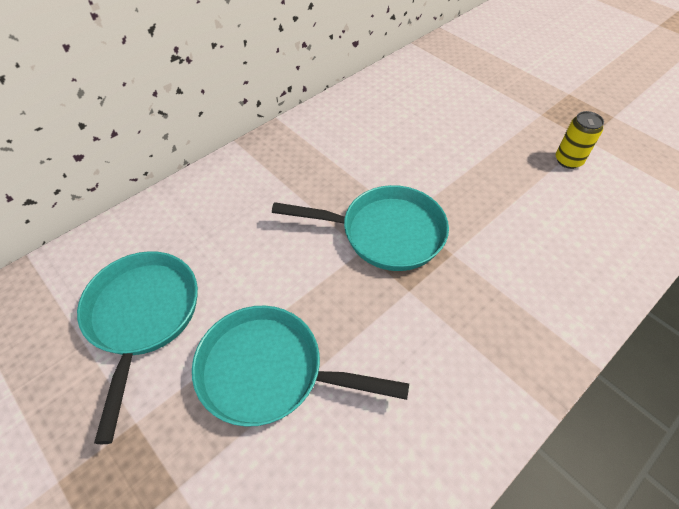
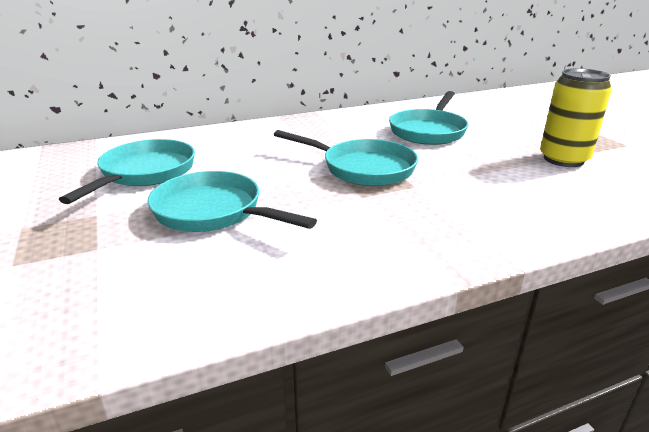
camera: 20 degrees right, 25 degrees down
yellow can [556,111,604,169] -> yellow can [540,68,612,167], size x1.72
none -> turquoise pan [389,91,469,145]

